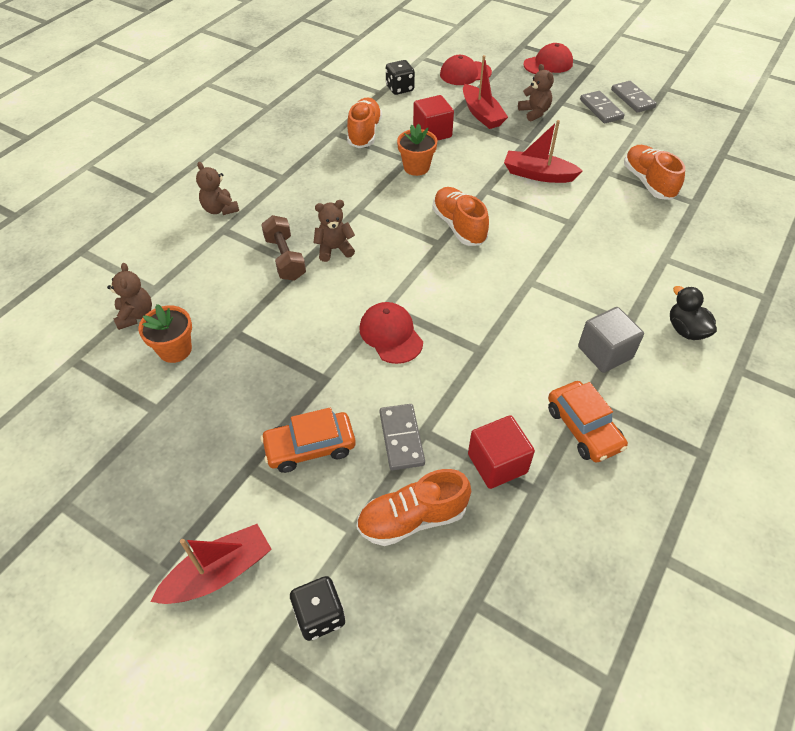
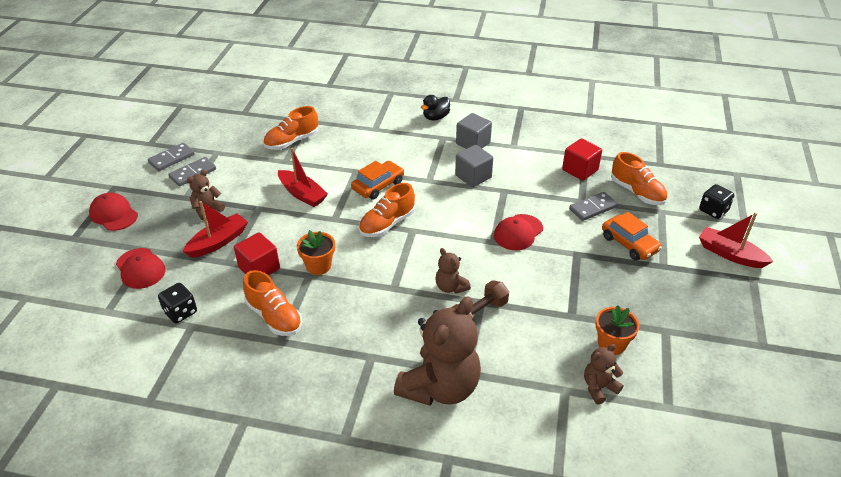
camera: 110 degrees left, 10 degrees down
brown teddy bear [196,162,239,215] -> brown teddy bear [394,297,481,406], size x2.13
orange shoe [347,98,382,148] -> orange shoe turned 120 degrees counterclockwise [243,270,302,336]
red boat [504,120,583,183] -> red boat turned 45 degrees counterclockwise [278,148,328,207]
orange car [548,381,628,463] -> orange car moved to [351,161,404,200]
none -> grey cube [455,145,493,187]

